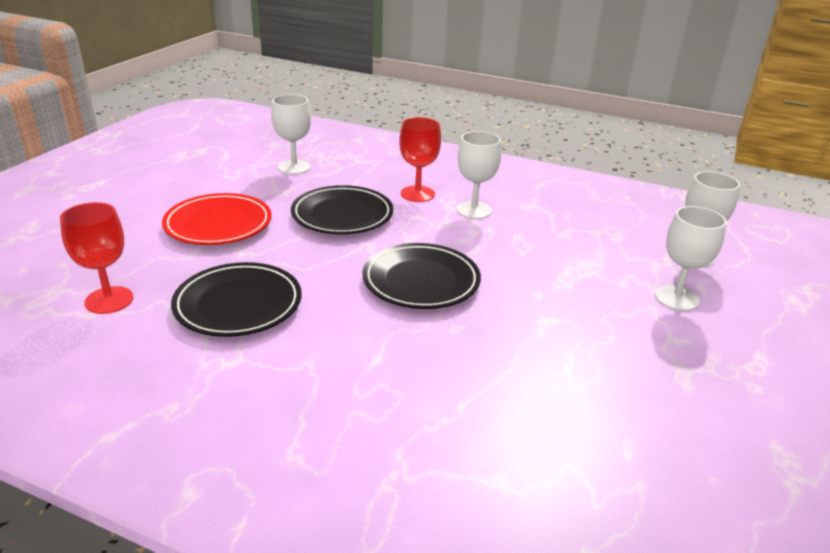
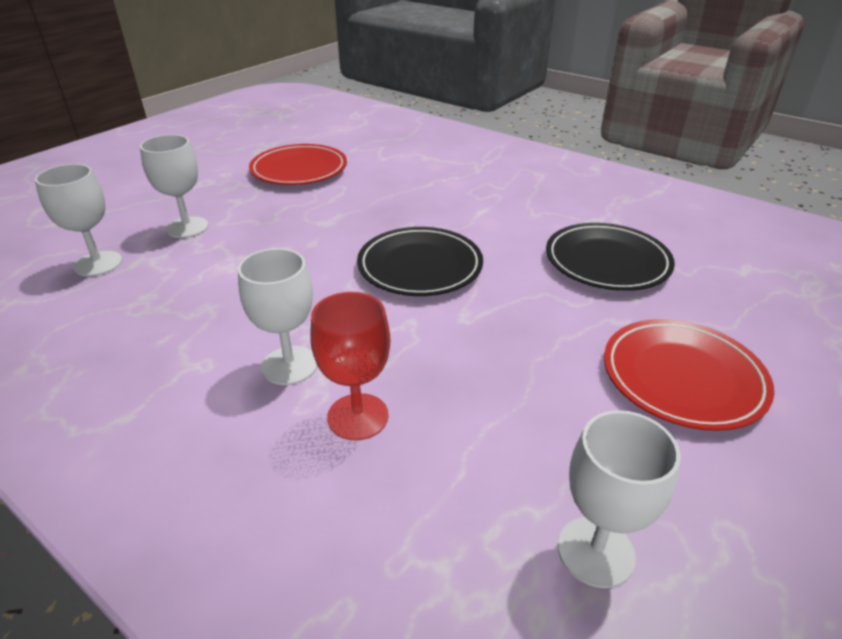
camera: 165 degrees left, 5 degrees up
red goblet [60,202,133,314] -> none
black plate [291,185,393,234] -> none
none -> red plate [249,144,347,185]

